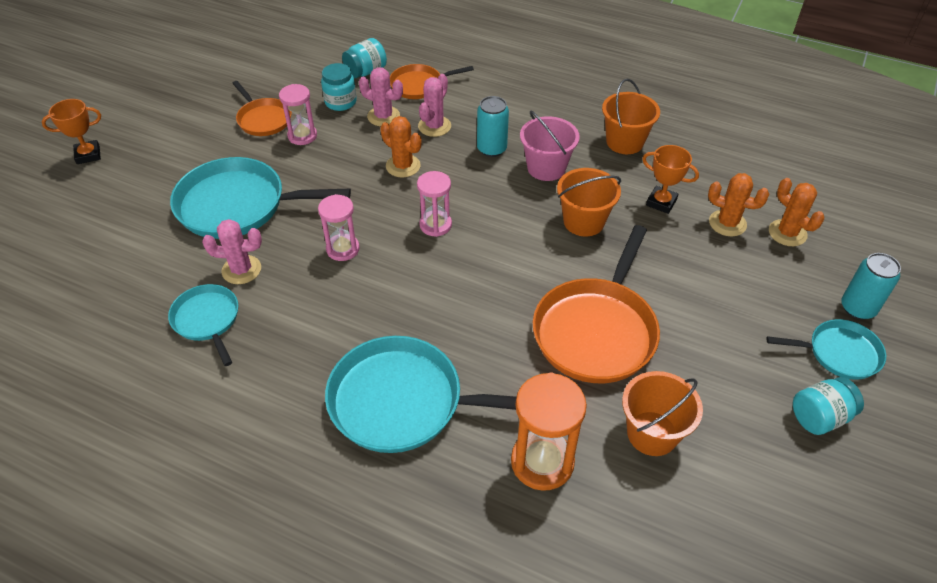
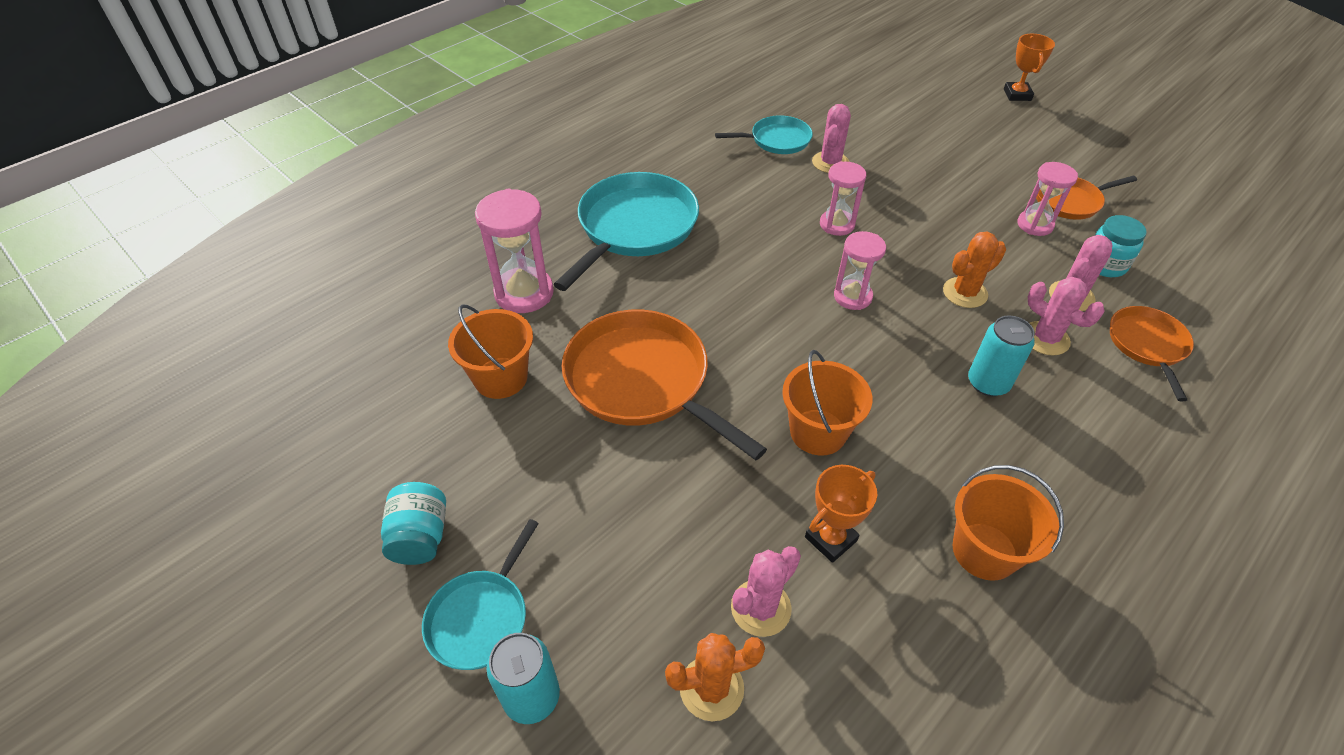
camera: 110 degrees right, 0 degrees up
turquoise pan [170,157,351,239] -> none
turquoise jar [342,38,387,78] -> none
orange hourglass [511,372,587,491] -> pink hourglass [475,189,554,313]
pink bucket [520,111,580,181] -> none
orange cactus [708,173,769,236] -> pink cactus [731,546,801,637]

